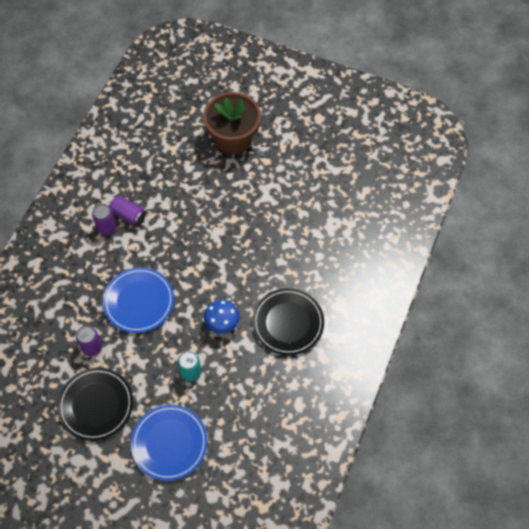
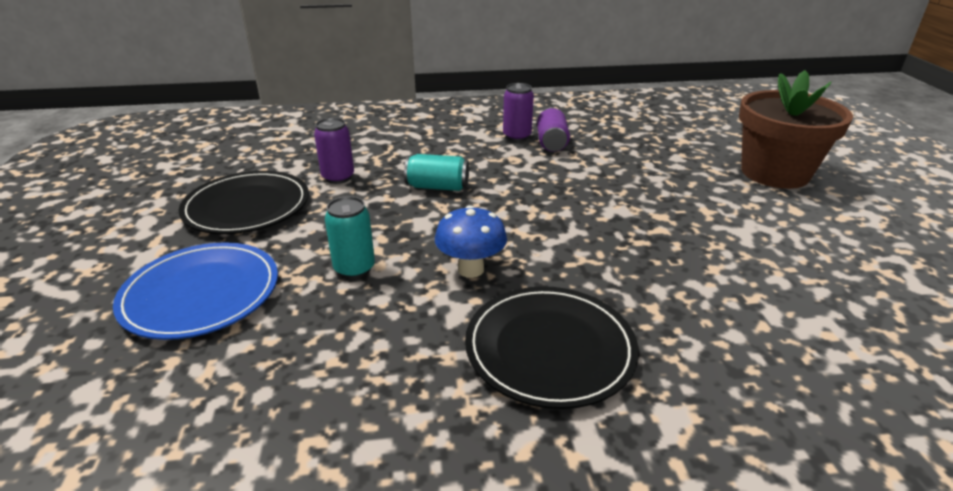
camera: 60 degrees right, 30 degrees down
blue plate [103,267,174,333] -> turquoise can [404,154,469,191]

